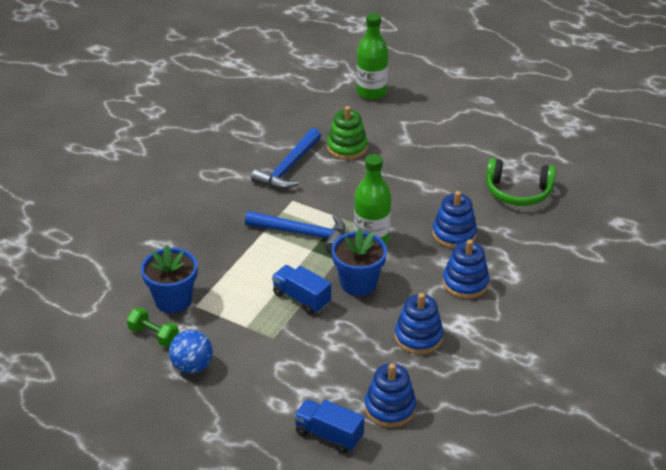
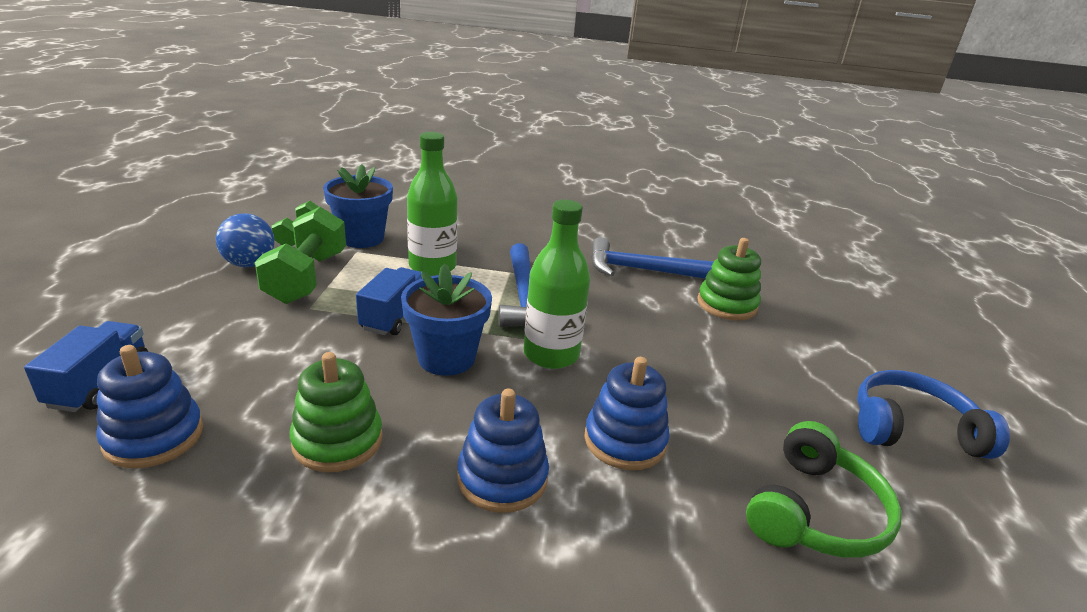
camera: 65 degrees right, 10 degrees down
green bottle [356,13,388,100] -> green bottle moved to [407,132,458,276]
blue stacking toy [395,293,443,354] -> green stacking toy [290,352,383,472]
green headphones [486,158,556,206] -> green headphones turned 135 degrees counterclockwise [746,421,902,558]
none -> green dumbbell [255,207,346,304]
none -> blue headphones [857,370,1010,459]

